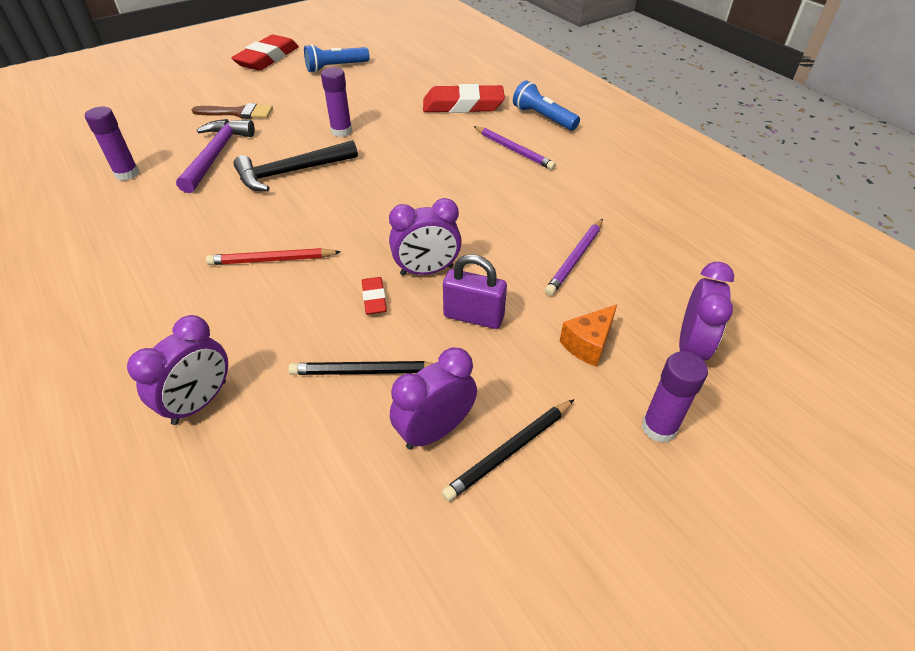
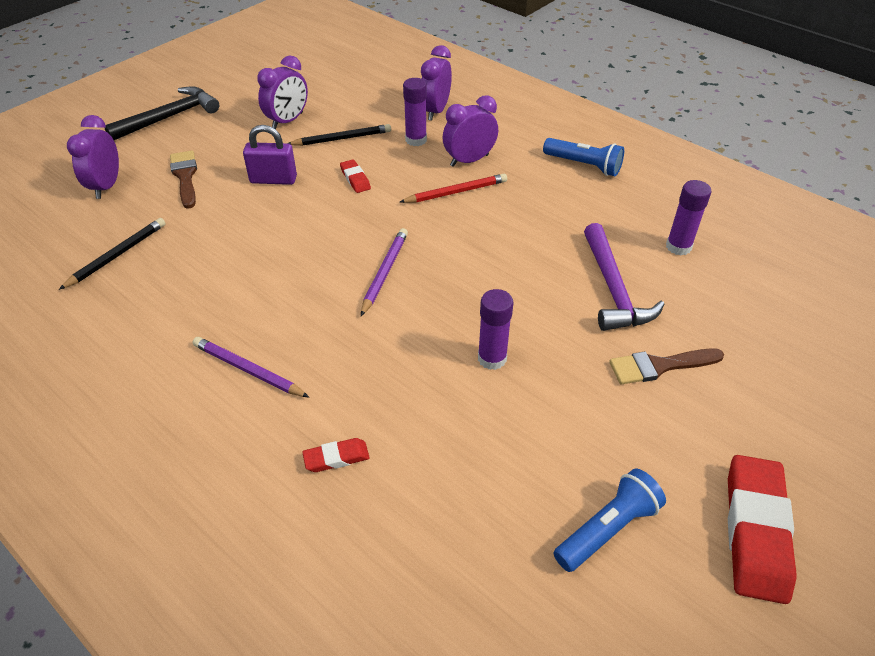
camera: 165 degrees right, 0 degrees up
black hammer [233,140,358,191] -> black hammer moved to [104,86,219,140]
purple clock [389,198,462,276] -> purple clock moved to [442,95,498,167]
red eraser [423,84,505,113] -> red eraser [302,438,370,472], size x0.48
black pencil [442,399,574,502] -> black pencil moved to [59,218,165,290]
blue flashlight [513,81,580,130] -> blue flashlight moved to [543,138,624,176]
purple pencil [545,219,603,296] -> purple pencil moved to [361,228,408,316]
orange cheese [560,304,617,367] -> brown brush [170,151,197,209]
purple glue stick [642,351,708,443] -> purple glue stick moved to [403,78,427,146]

